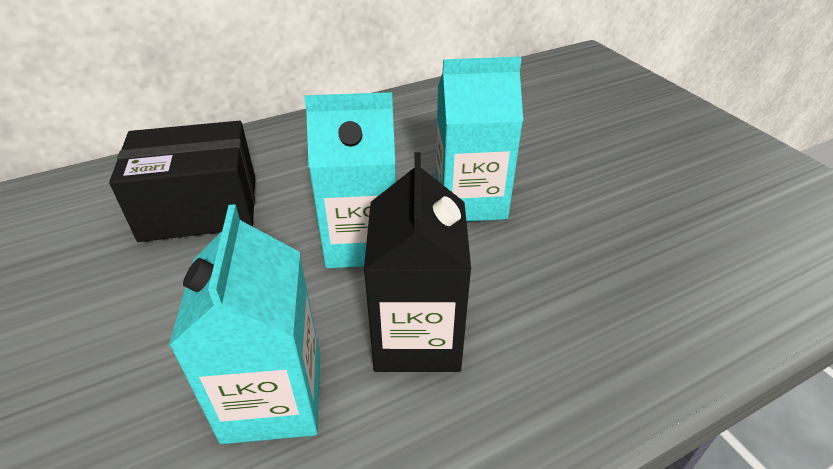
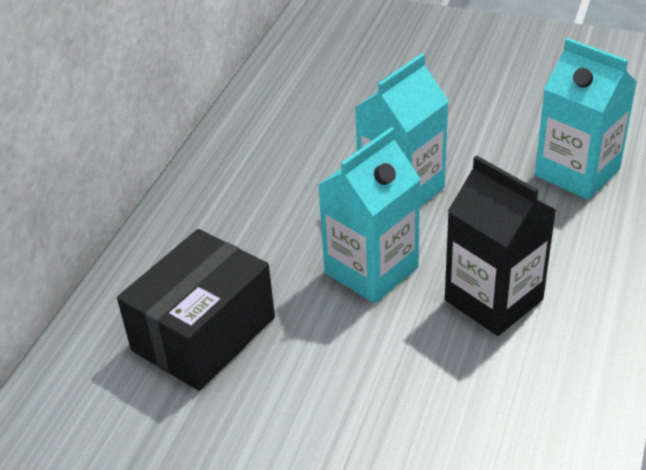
camera: 40 degrees left, 0 degrees up
turquoise carton [169,204,320,444] -> turquoise carton moved to [535,38,637,200]

